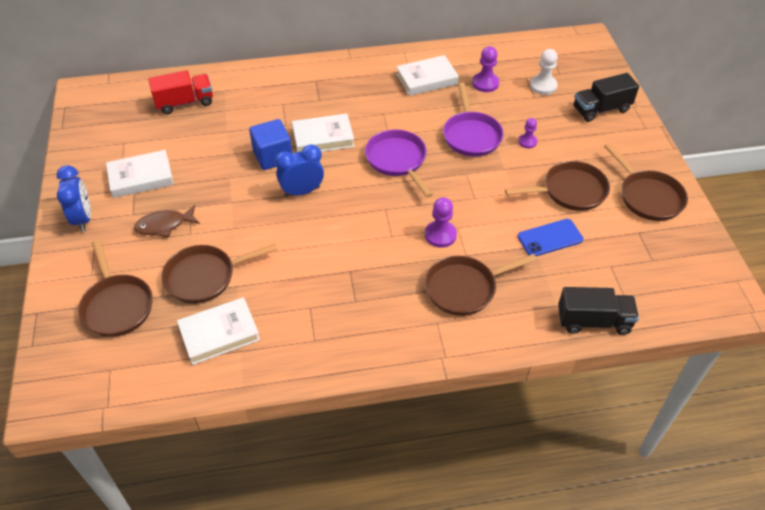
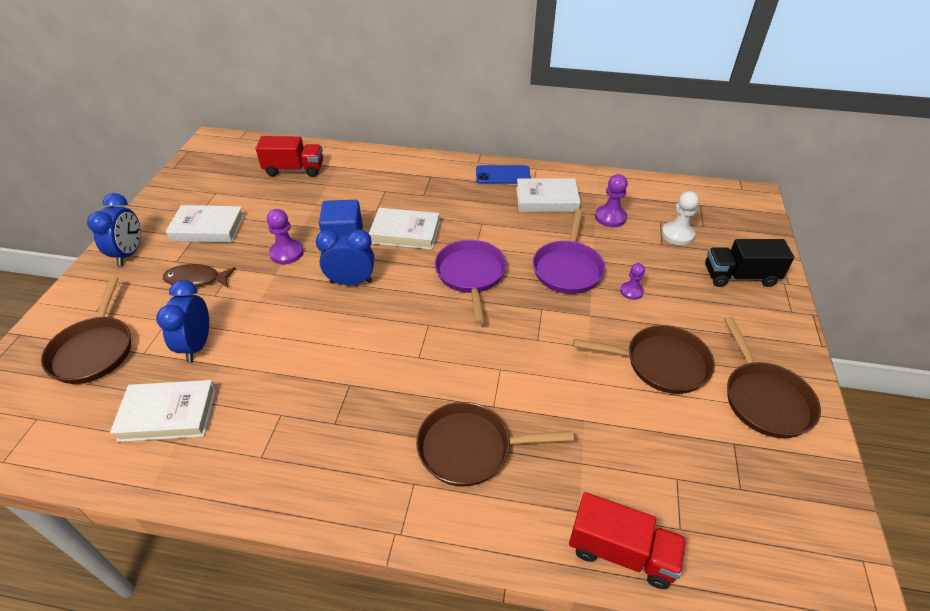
camera: 20 degrees right, 5 degrees down
brown pan [161,243,278,304] -> blue clock [156,280,209,362]
purple pawn [425,197,457,248] -> purple pawn moved to [267,209,304,264]
blue phone [517,219,583,256] -> blue phone moved to [476,165,531,184]
black truck [558,287,639,335] -> red truck [569,492,687,589]

